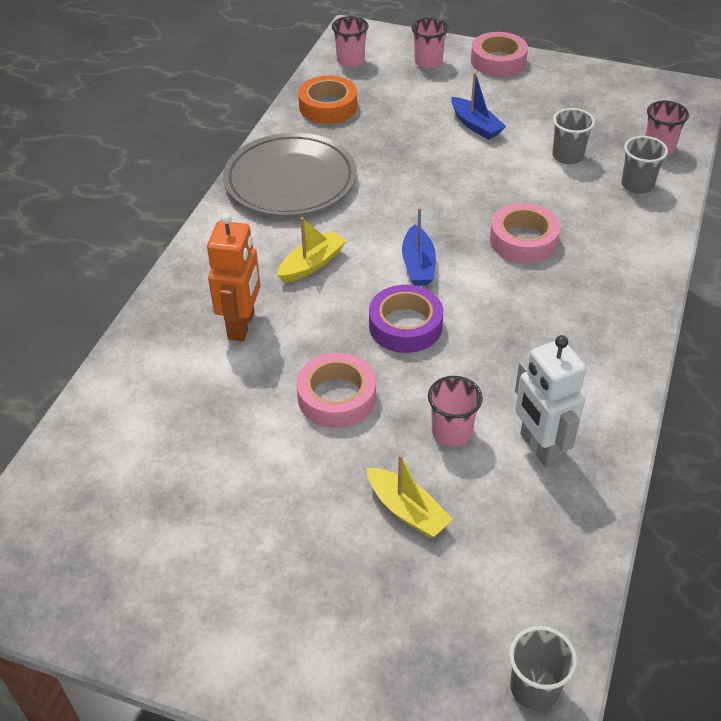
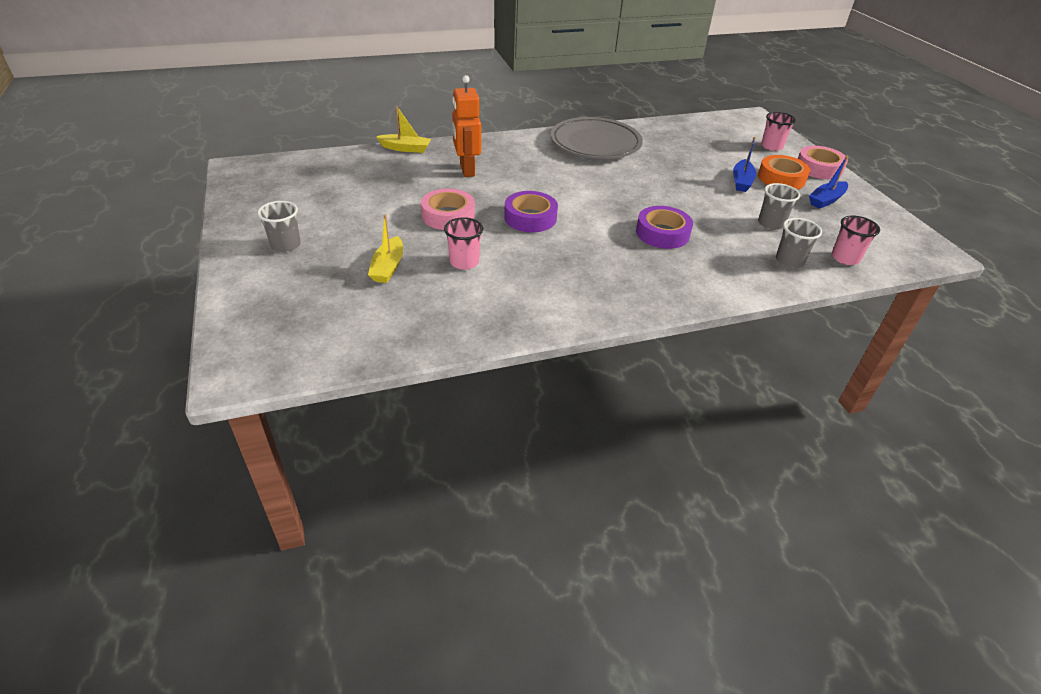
camera: 50 degrees right, 5 degrees down
orange robot [207,212,261,341] -> orange robot turned 105 degrees clockwise [452,75,481,177]
yellow boat [277,217,346,283] -> yellow boat moved to [376,106,431,153]
orange tape [298,76,357,124] -> orange tape moved to [758,155,810,189]
pink cup [332,16,368,67] -> none
blue boat [402,207,436,286] -> blue boat moved to [809,156,848,209]
pink tape [490,203,560,263] -> purple tape [636,206,693,249]
grey cup [509,626,577,711] -> grey cup moved to [257,201,301,252]
white robot [515,335,586,468] -> none

